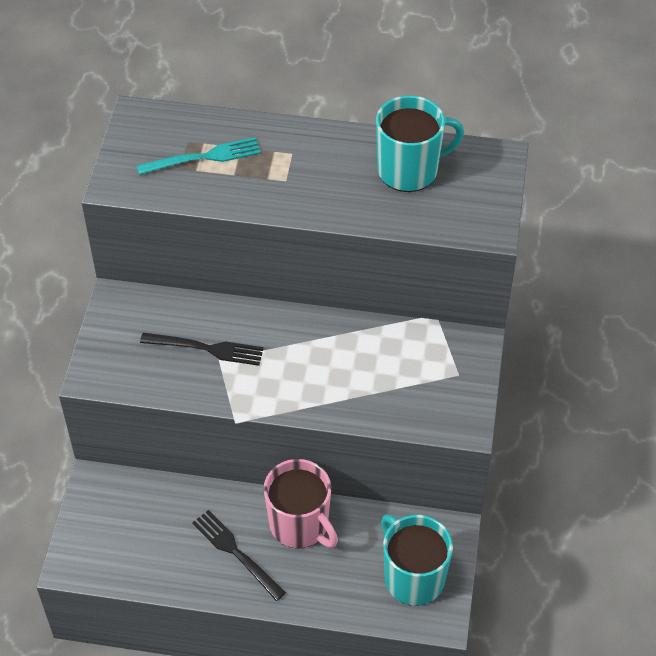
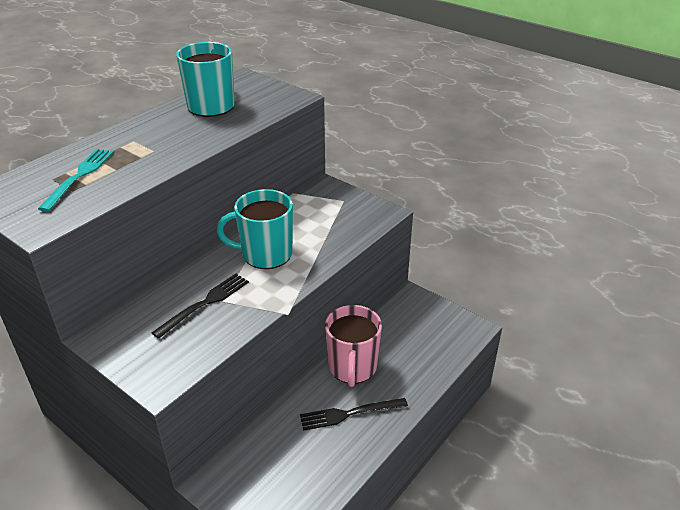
camera: 60 degrees left, 15 degrees down
pink mug [264,459,338,549] -> pink mug turned 105 degrees clockwise [325,305,382,387]
turquoise mug [381,515,453,606] -> turquoise mug moved to [217,189,293,269]

